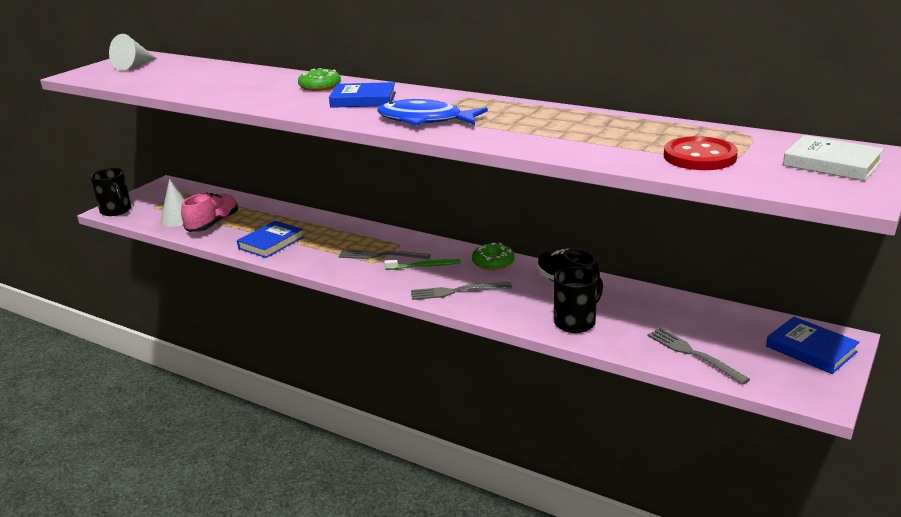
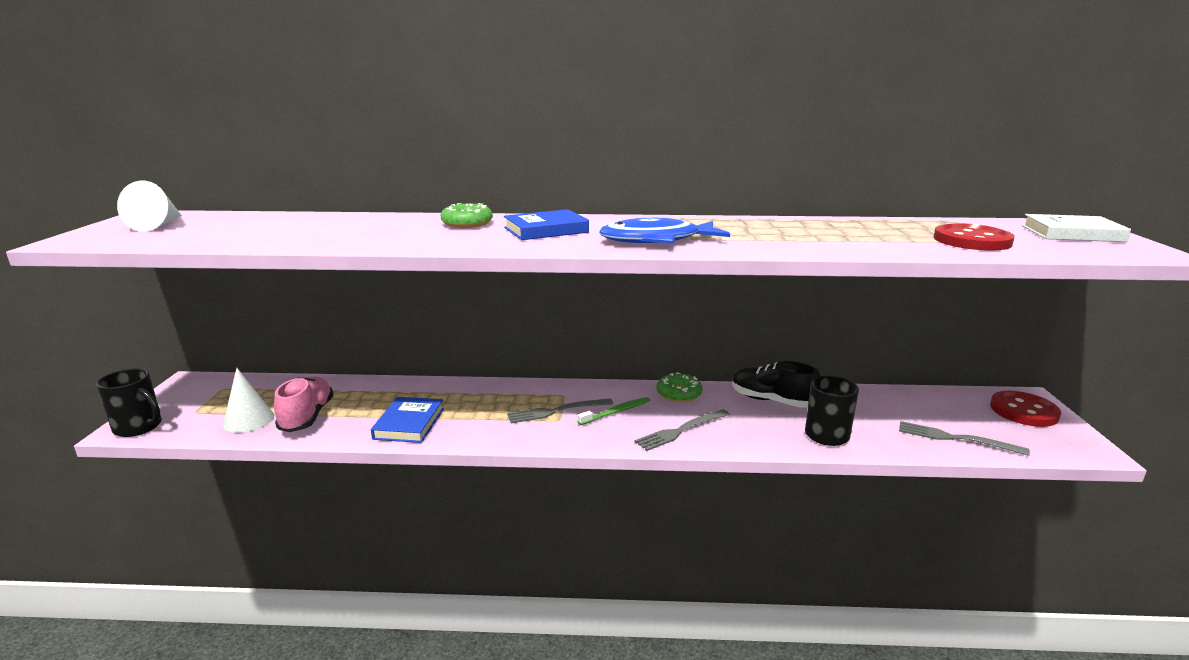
camera: 30 degrees left, 5 degrees down
blue book [766,317,860,374] -> red button [990,391,1061,427]

